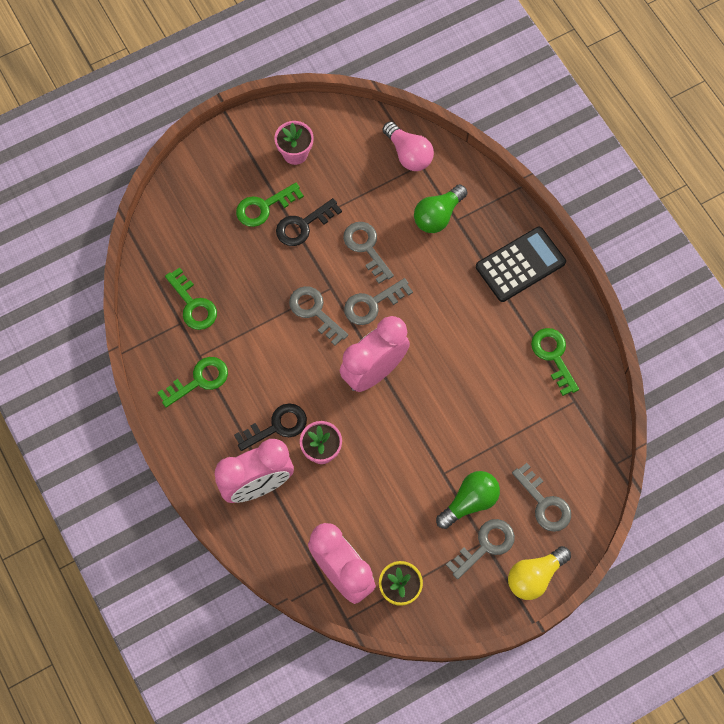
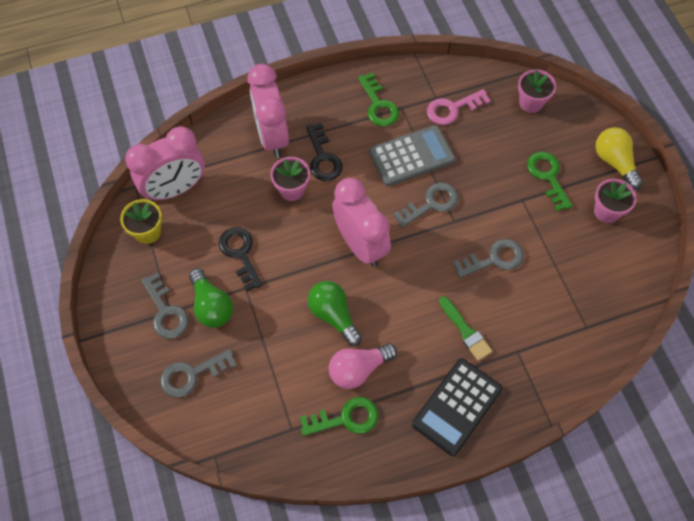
camera: 100 degrees right, 5 degrees down
green key [165,267,217,330] -> pink key [427,89,491,125]
black key [276,198,342,246] -> black key moved to [219,227,263,292]
grey key [344,278,413,325] -> none
pink light bulb [383,121,434,171] -> pink light bulb moved to [329,343,397,389]
green light bulb [414,184,468,233] -> green light bulb moved to [308,281,362,346]
black calculator [476,227,566,302] -> black calculator turned 60 degrees clockwise [412,358,503,456]
yellow light bulb [508,546,571,600] -> yellow light bulb moved to [595,127,643,190]
none -> grey calculator [369,125,455,186]
none -> green brush [439,296,492,361]
none -> pink flower pot [518,69,556,113]

